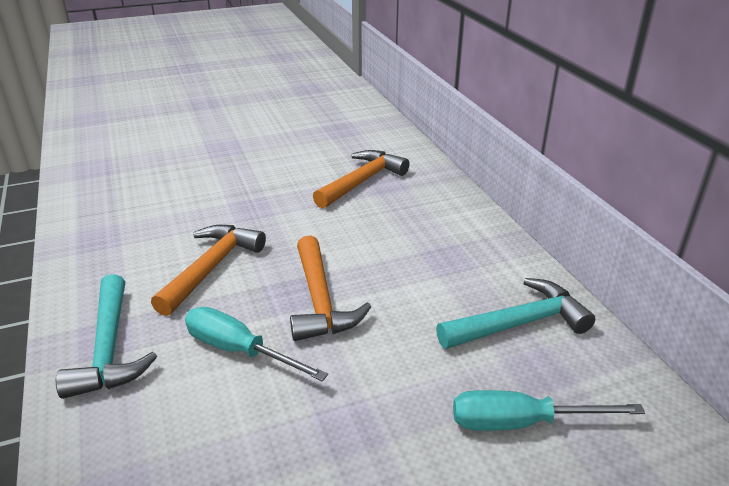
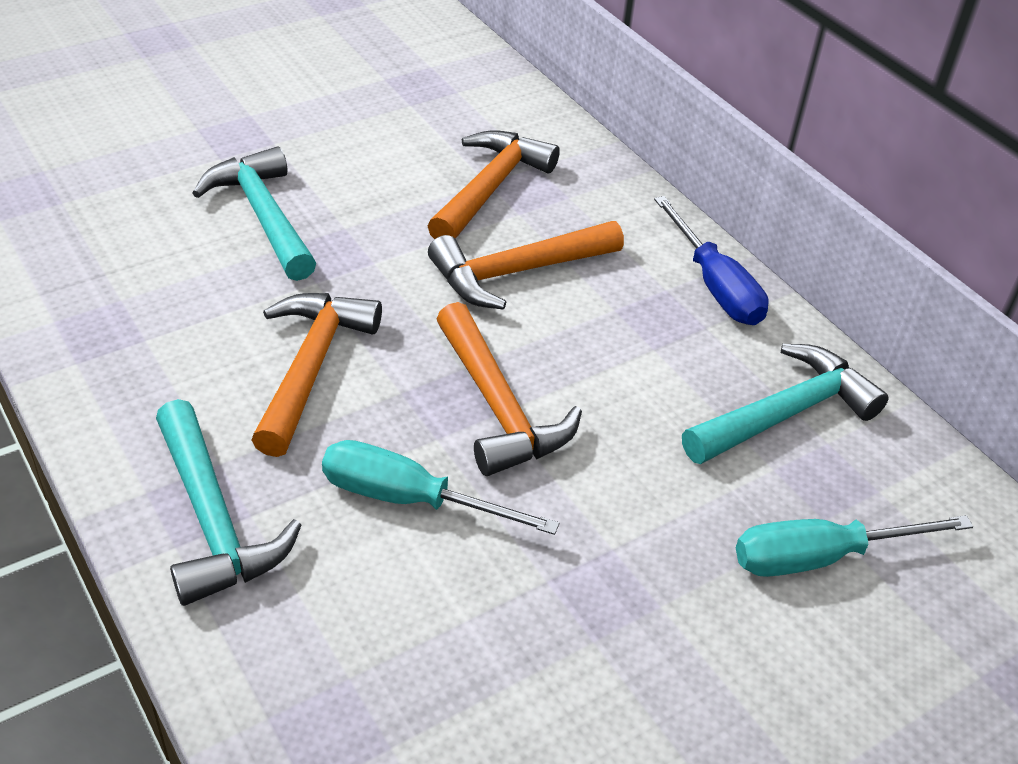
camera: 15 degrees left, 10 degrees up
none -> turquoise hammer [192,146,316,281]
none -> orange hammer [428,221,624,310]
none -> blue screwdriver [654,196,769,325]

